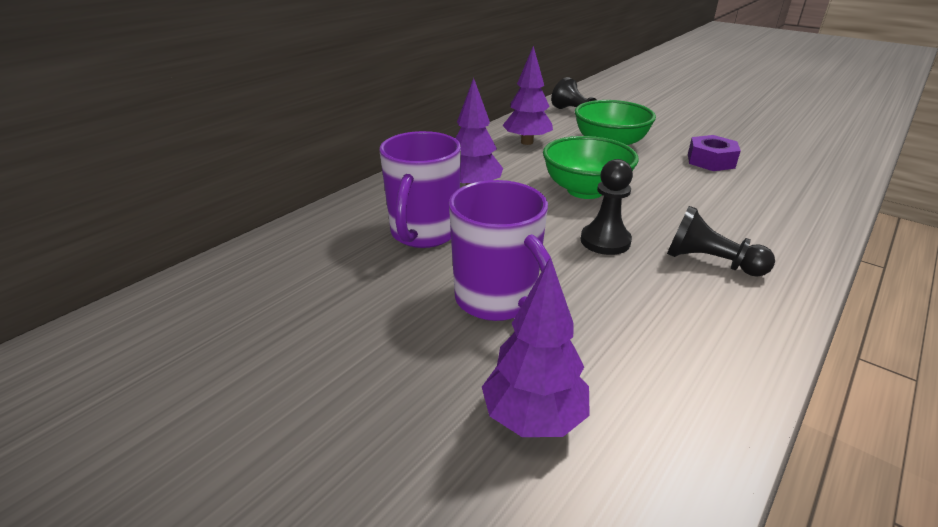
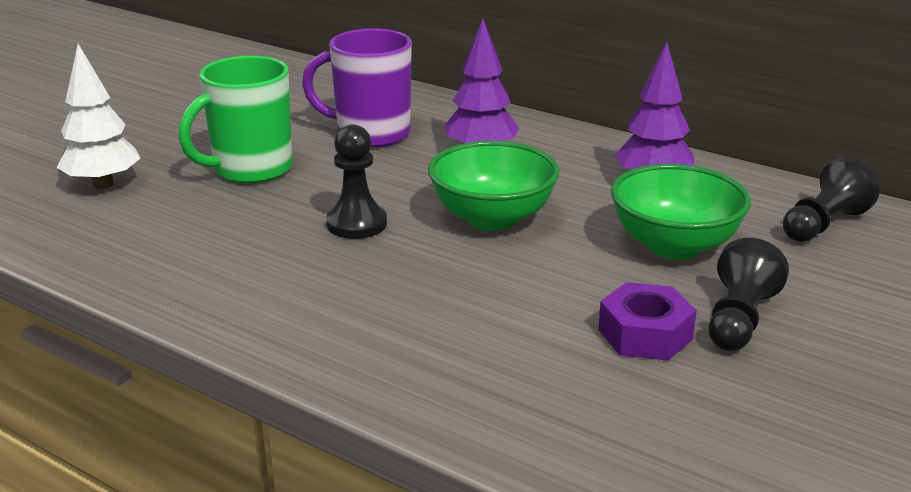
camera: 85 degrees right, 5 degrees down
purple mug [449,180,556,321] -> green mug [179,56,292,184]
purple tree [482,257,590,437] -> white tree [56,44,141,189]
black pawn [667,206,775,277] -> black pawn moved to [709,238,789,351]

